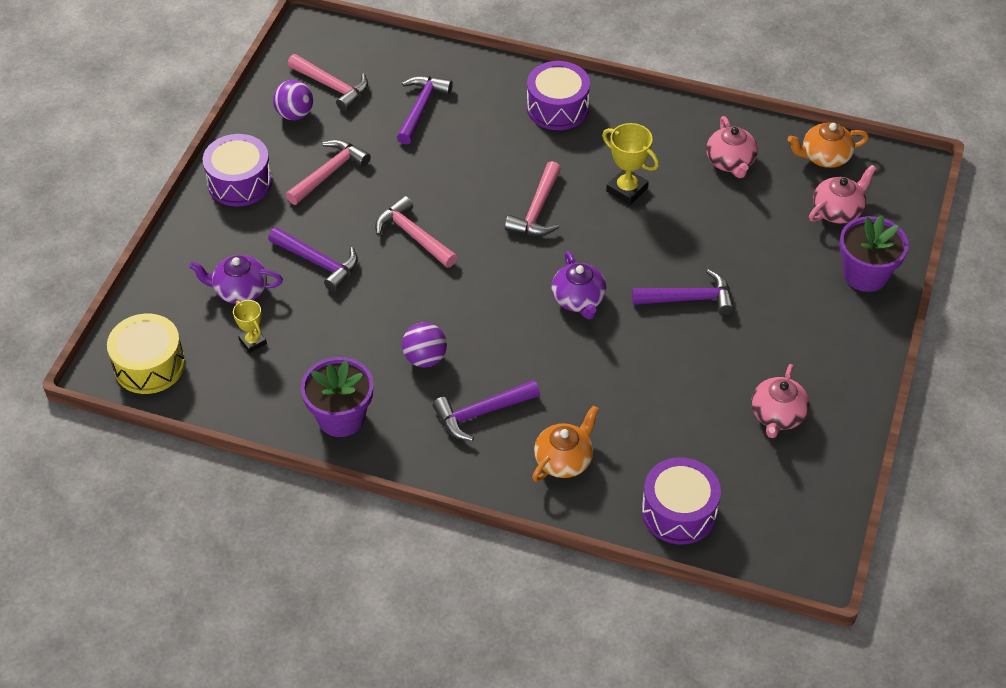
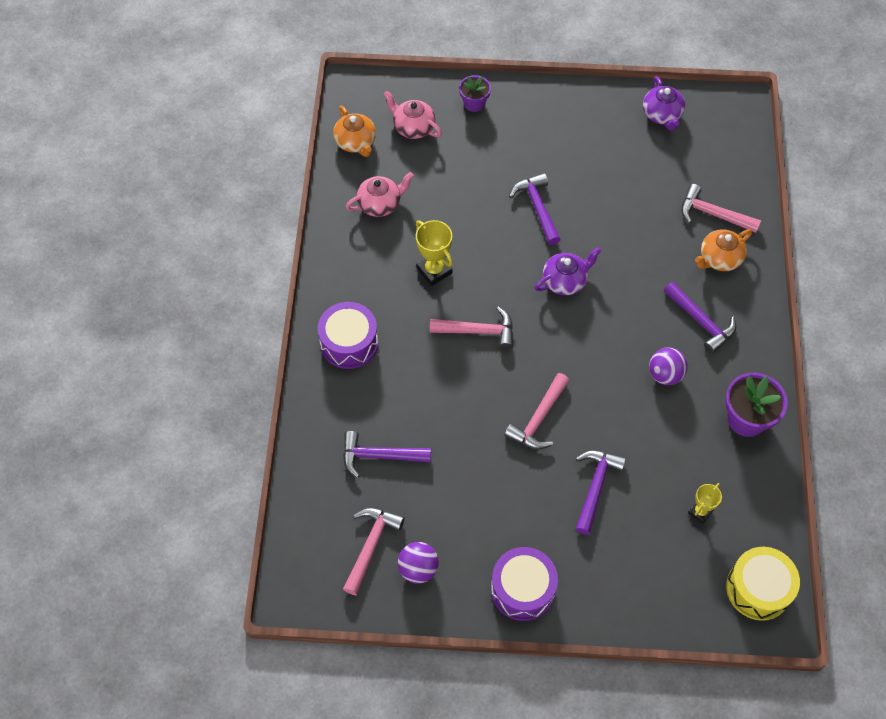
camera: 105 degrees left, 10 degrees up
purple teapot [189,255,283,304] -> purple teapot moved to [643,76,685,131]
pink hammer [286,139,371,205] -> pink hammer moved to [681,184,761,233]
orange teapot [532,405,599,482] -> orange teapot turned 60 degrees counterclockwise [695,229,752,271]
yellow trophy [602,123,659,205] -> yellow trophy turned 60 degrees counterclockwise [416,220,453,286]
purple drum [642,457,721,544] -> none
pink teapot [751,364,810,438] -> none
purple flower pot [839,215,909,292] -> purple flower pot [459,75,491,112], size x0.62

